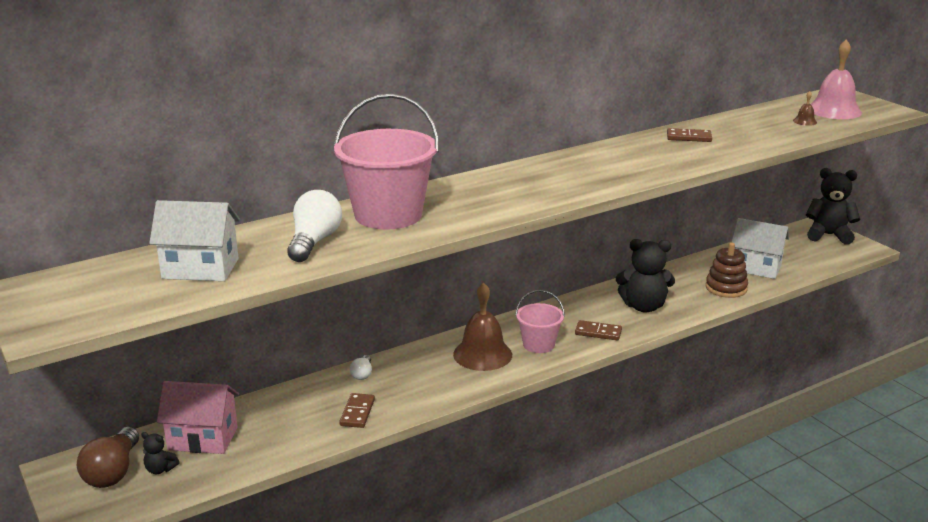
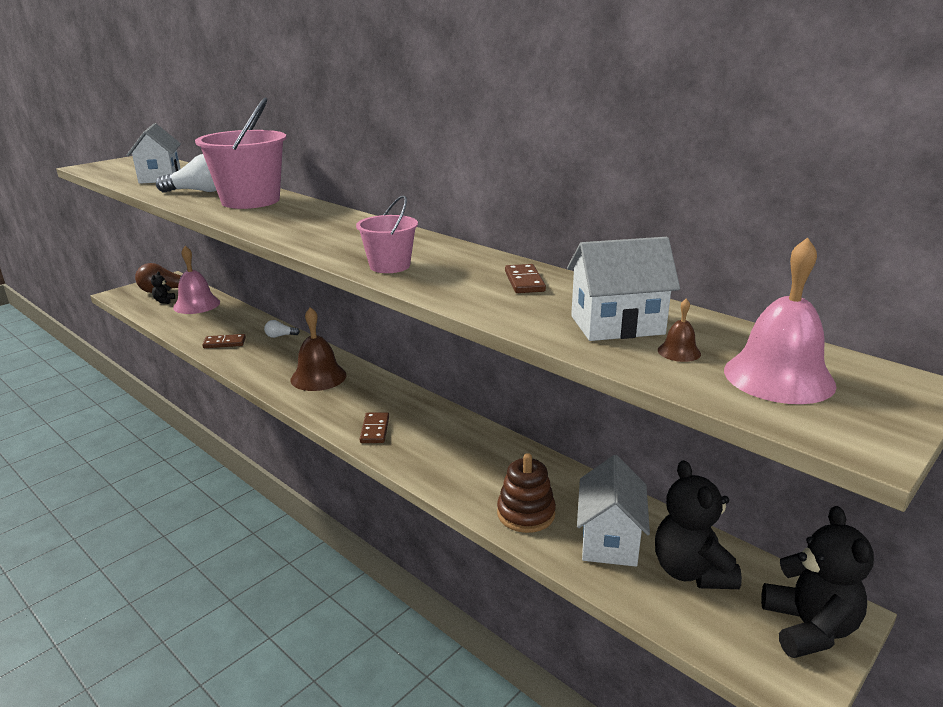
camera: 75 degrees right, 0 degrees up
pink house [157,381,239,454] -> pink bell [173,246,220,314]
pink bucket [515,290,565,353] -> pink bucket moved to [356,195,418,273]
black teddy bear [616,239,675,313] -> black teddy bear moved to [655,460,742,589]
none -> white house [567,237,680,341]

